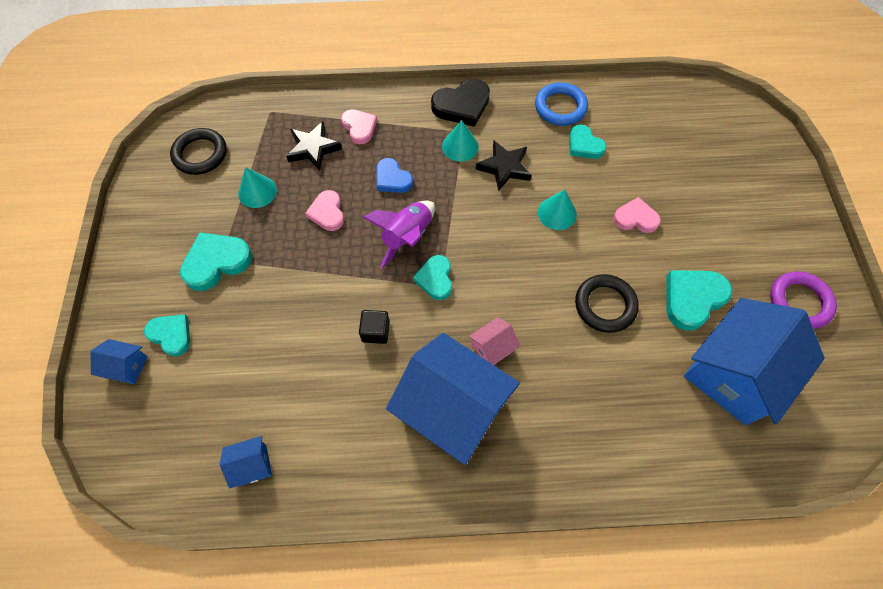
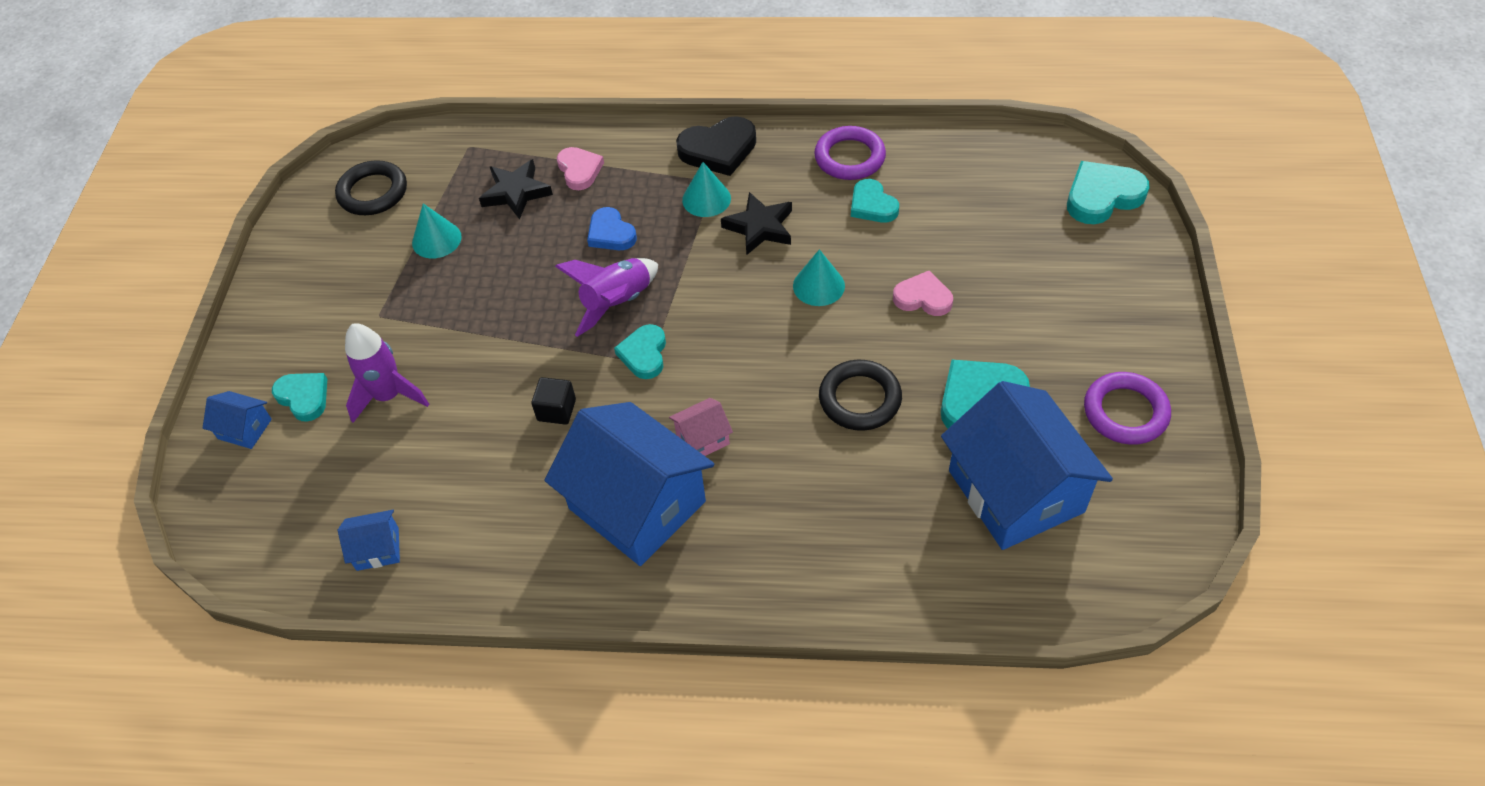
camera: 10 degrees right, 10 degrees down
turquoise heart [180,232,253,291] -> turquoise heart moved to [1067,161,1150,224]
pink heart [305,190,344,231] -> none
blue ring [535,82,588,126] -> purple ring [814,126,886,180]
blue house [684,298,825,425] -> blue house turned 75 degrees counterclockwise [941,381,1113,550]
none -> purple rocket [345,324,429,423]

